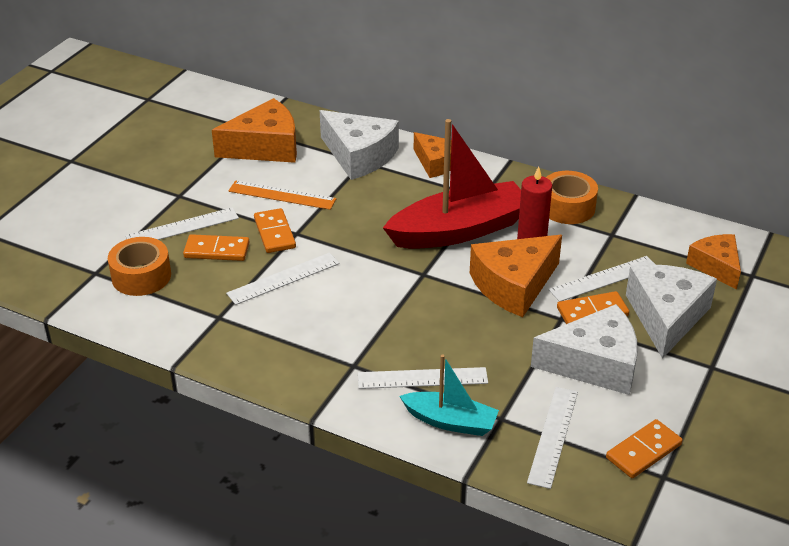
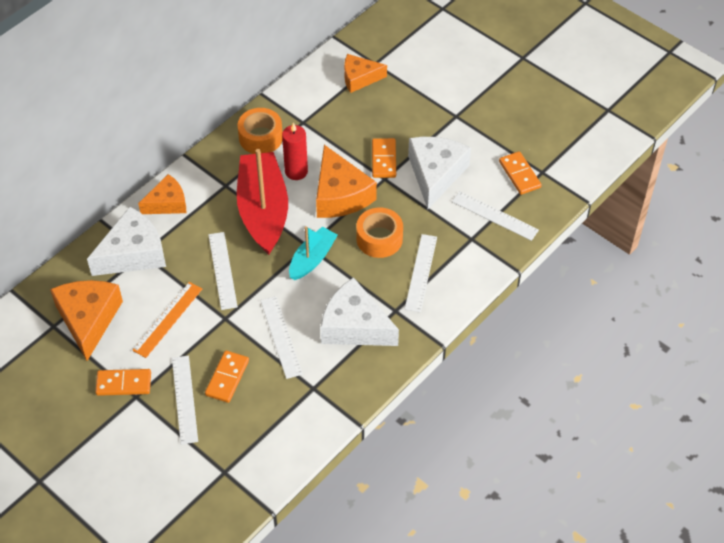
camera: 75 degrees left, 15 degrees up
orange tape [108,237,171,296] -> orange tape moved to [356,207,403,258]
orange domino [254,208,296,253] -> orange domino moved to [95,369,151,396]
turquoise boat [399,354,499,436] -> turquoise boat moved to [289,226,338,280]
white ruler [549,256,656,302] -> white ruler moved to [208,232,238,310]
white cheese [626,264,717,359] -> white cheese moved to [320,277,399,346]

